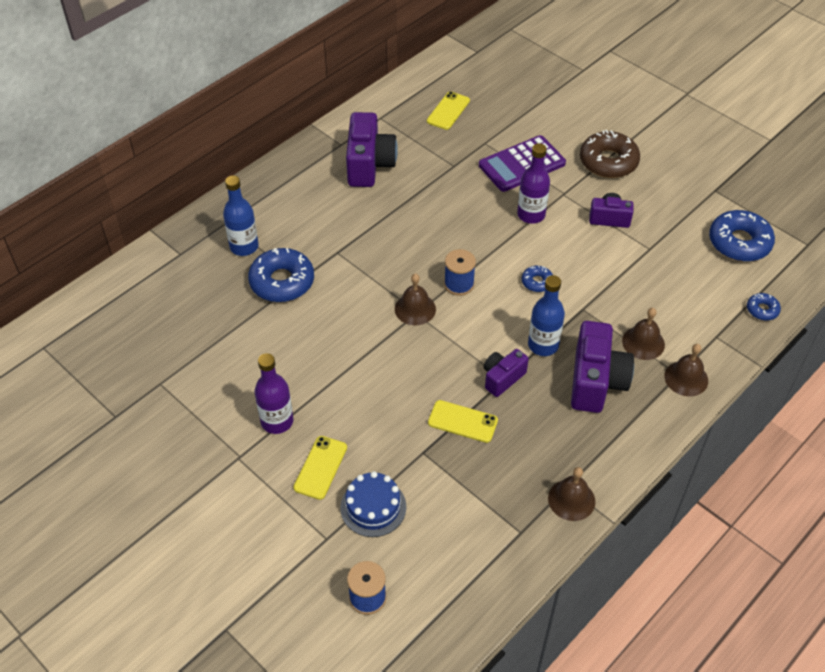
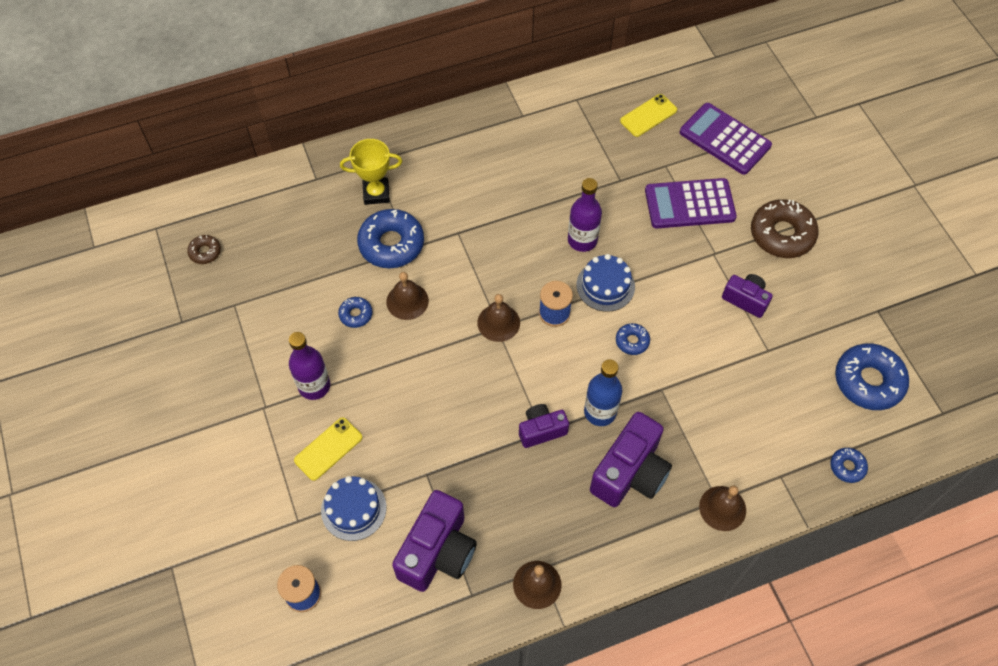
camera: 25 degrees right, 10 degrees up
blue bottle [223,175,259,256] -> yellow trophy [340,139,402,205]
purple camera [346,112,398,187] -> purple camera moved to [392,490,477,592]
yellow phone [428,400,498,443] -> none
purple bottle [517,143,550,224] -> purple bottle moved to [568,178,602,252]
brown bell [622,308,665,360] -> brown bell moved to [386,272,429,320]
none -> brown donut [187,235,221,264]
none -> blue donut [338,297,373,328]
none -> blue cake [577,254,635,312]
none -> purple calculator [680,103,772,175]

